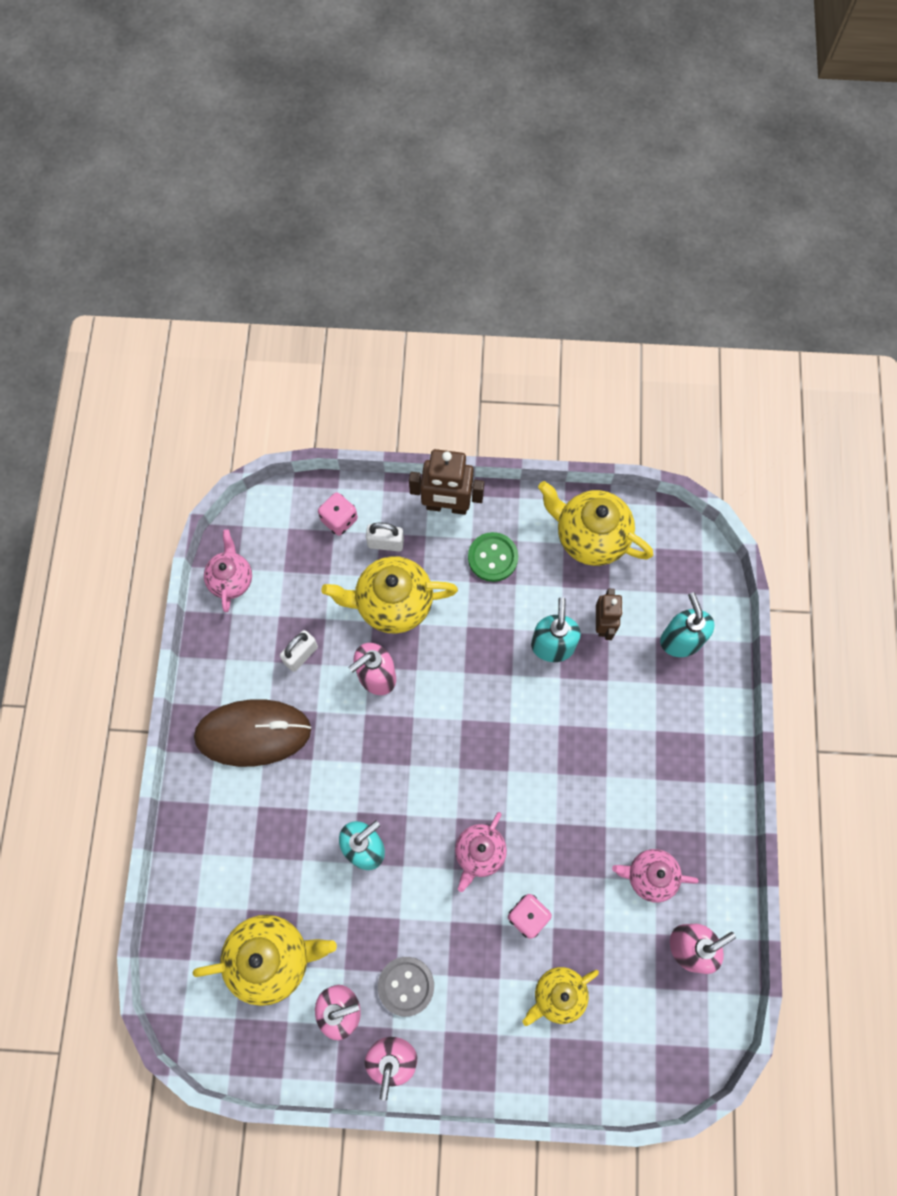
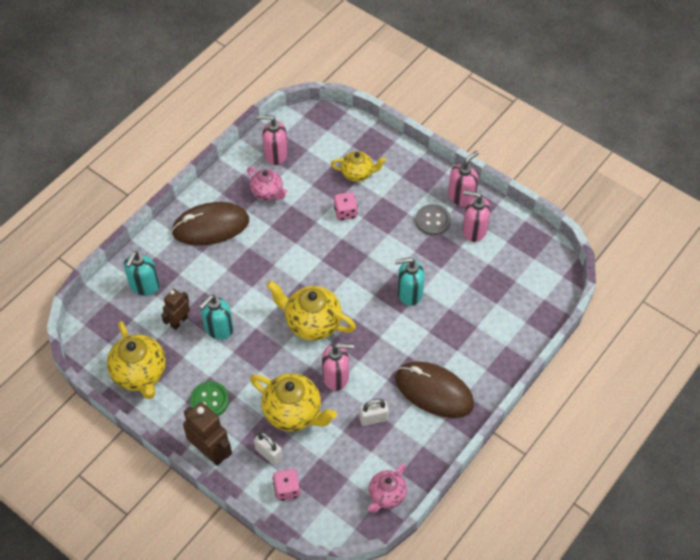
camera: 145 degrees left, 15 degrees down
yellow teapot [193,915,337,1006] -> yellow teapot moved to [266,281,356,341]
pink teapot [455,812,507,892] -> none
none -> brown mouse [171,202,249,245]

